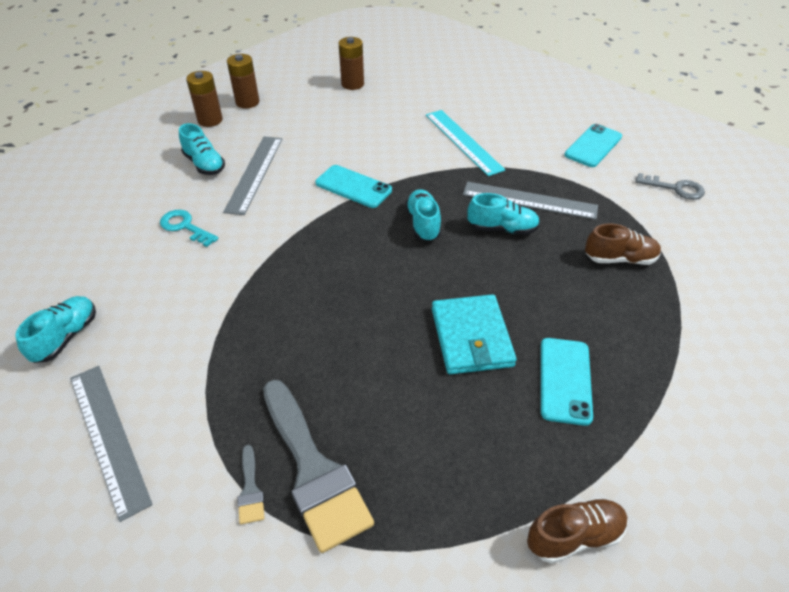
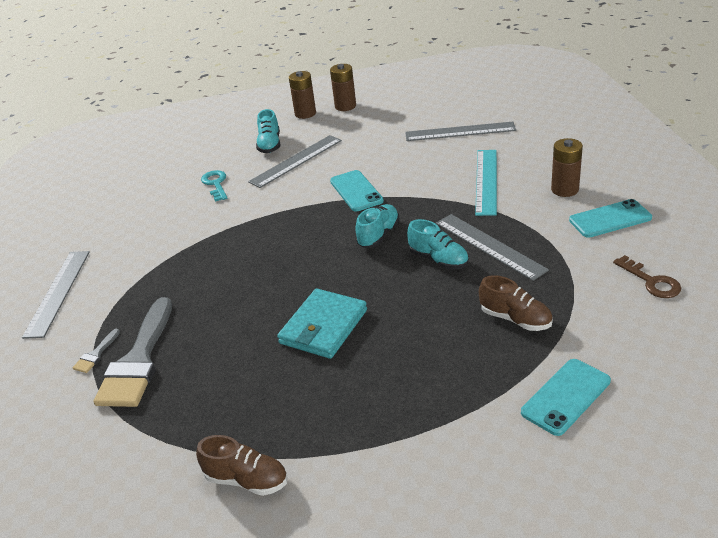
camera: 40 degrees right, 10 degrees down
turquoise shoe [15,296,96,363] -> none
brown battery [339,37,364,90] -> brown battery moved to [551,138,583,197]
turquoise phone [541,338,593,426] -> turquoise phone moved to [521,359,611,436]
grey key [636,173,705,200] -> brown key [613,255,681,298]
none -> grey ruler [405,122,516,141]

